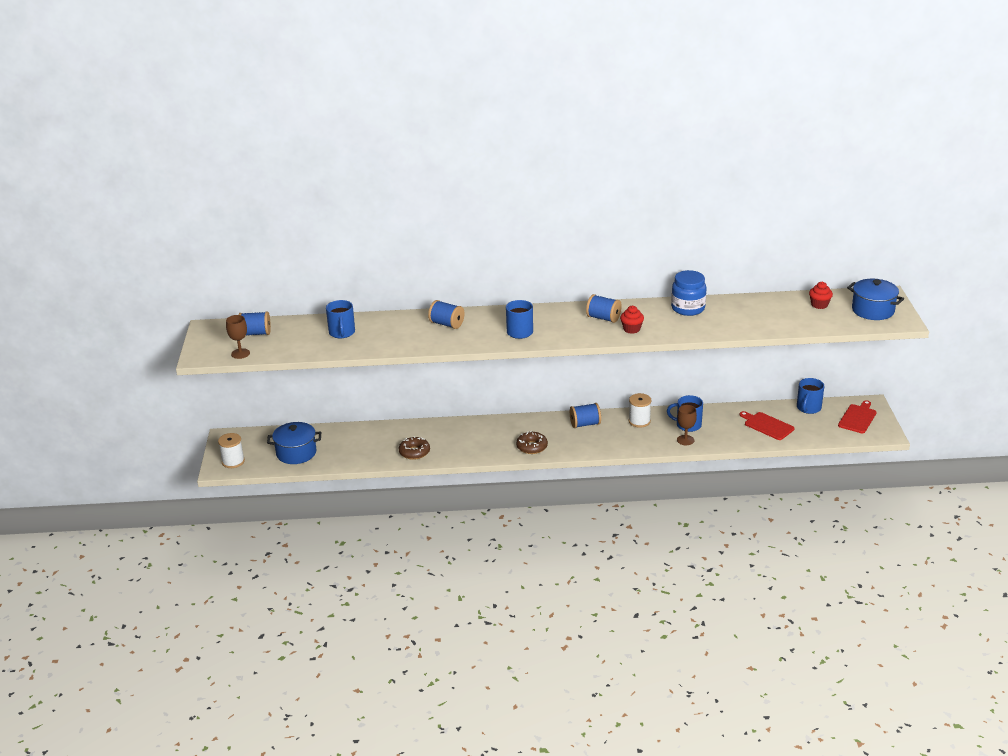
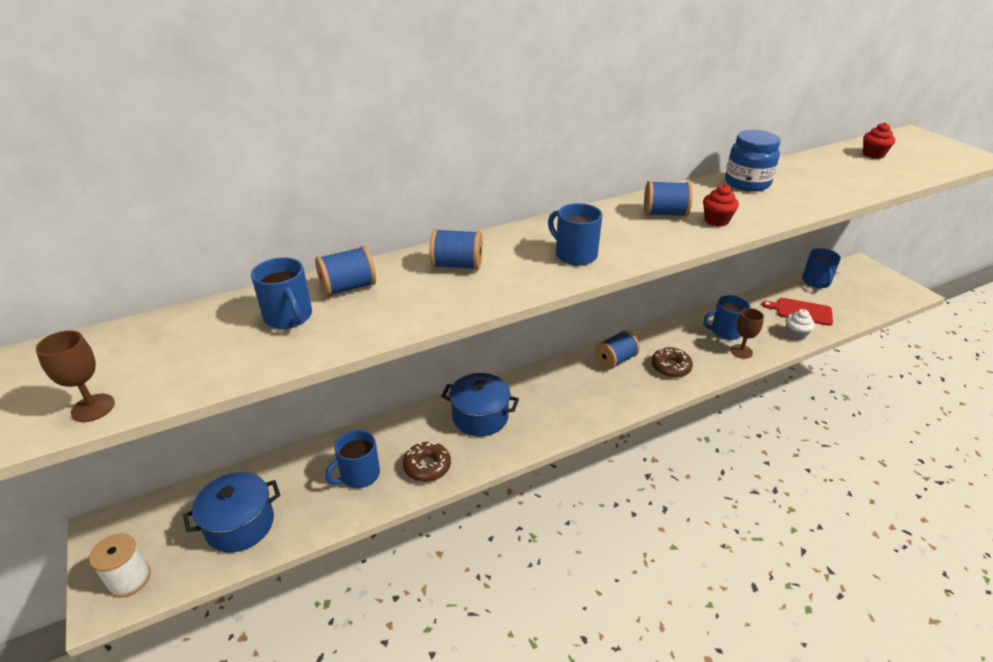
camera: 25 degrees left, 5 degrees up
blue spool [238,312,271,336] -> blue spool moved to [315,246,376,297]
brown donut [516,431,548,454] -> brown donut moved to [651,347,693,378]
white spool [629,393,651,428] -> none
red cutting board [838,400,877,433] -> none
blue pot [847,279,904,320] -> blue pot moved to [441,373,519,437]
none -> blue mug [325,430,380,488]
none -> white cupcake [786,309,815,341]

